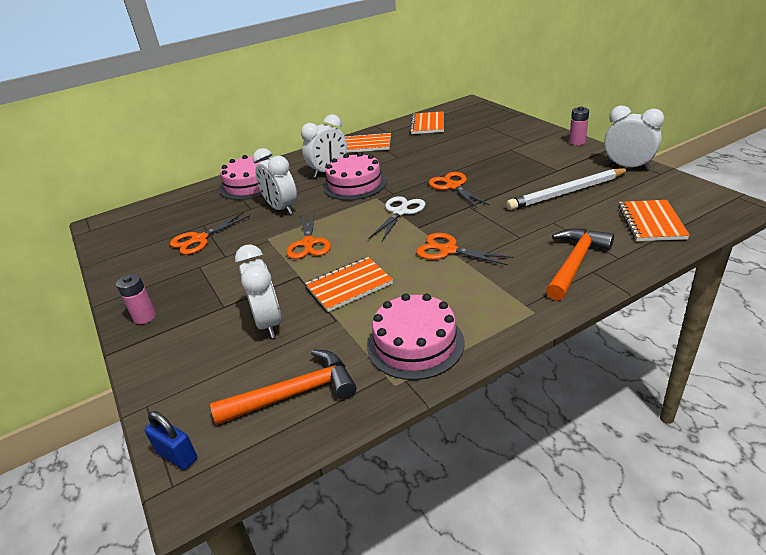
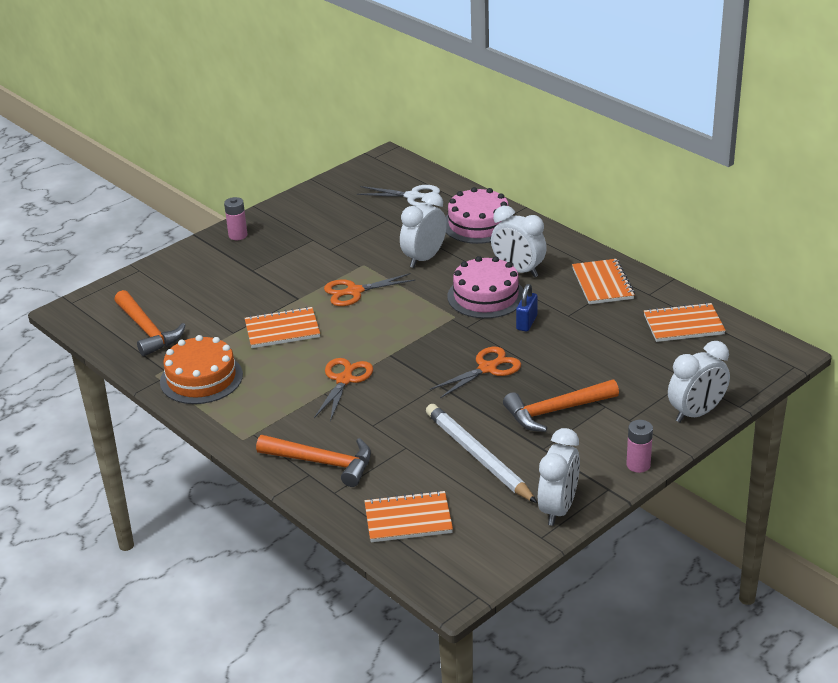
camera: 75 degrees right, 0 degrees up
blue padlock [145,411,197,470] -> blue padlock moved to [516,284,537,332]
orange scissors [170,213,250,255] -> none
white clock [235,245,282,338] -> white clock moved to [668,341,730,423]
orange notebook [305,257,393,312] -> orange notebook turned 60 degrees counterclockwise [245,306,320,348]
pink cake [367,293,465,380] -> orange cake [160,335,243,404]
white scissors [368,196,425,241] -> white scissors moved to [357,185,440,206]
none -> orange hammer [503,380,619,432]

